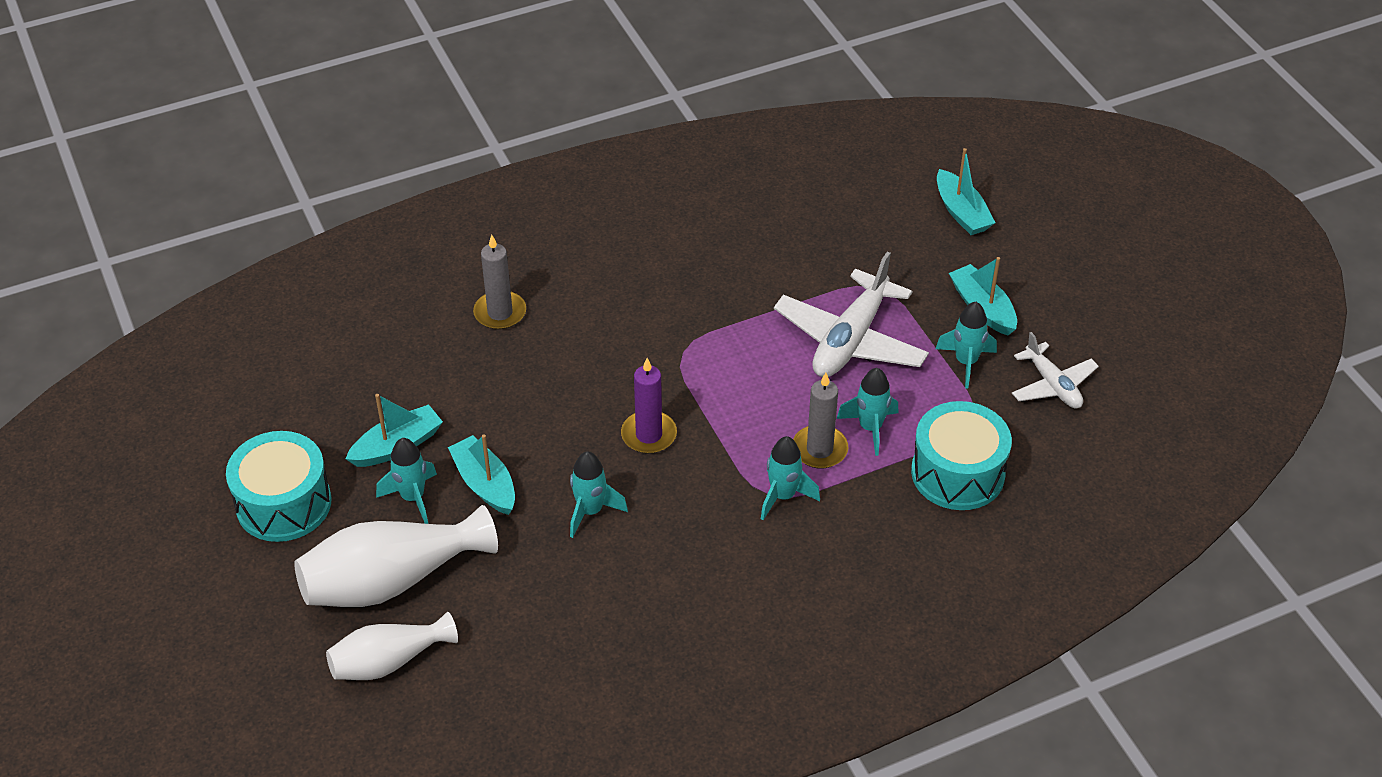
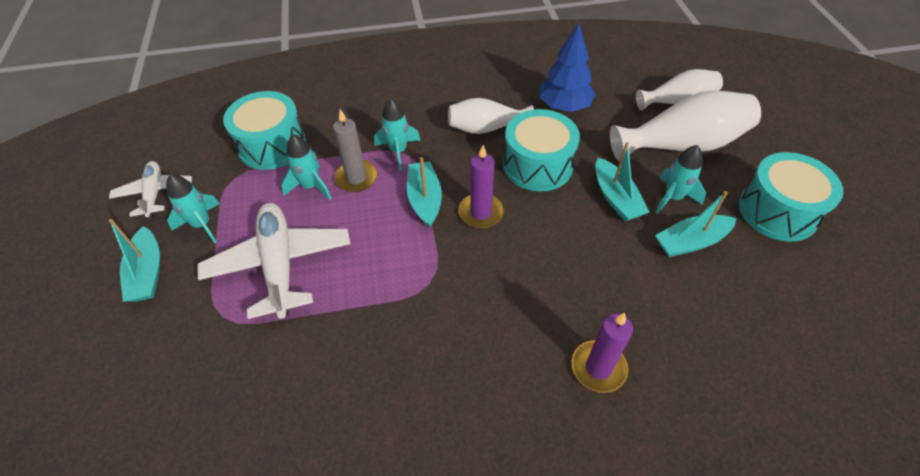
camera: 165 degrees left, 5 degrees up
grey candle [473,235,526,330] -> purple candle [572,313,633,393]
turquoise rocket [570,451,628,538] -> turquoise drum [503,109,580,192]
white plane [774,252,929,377] -> white plane turned 60 degrees counterclockwise [198,203,351,319]
turquoise boat [937,148,996,235] -> turquoise boat moved to [407,157,442,228]
none -> white vase [448,98,534,134]
none -> blue tree [539,24,596,112]

